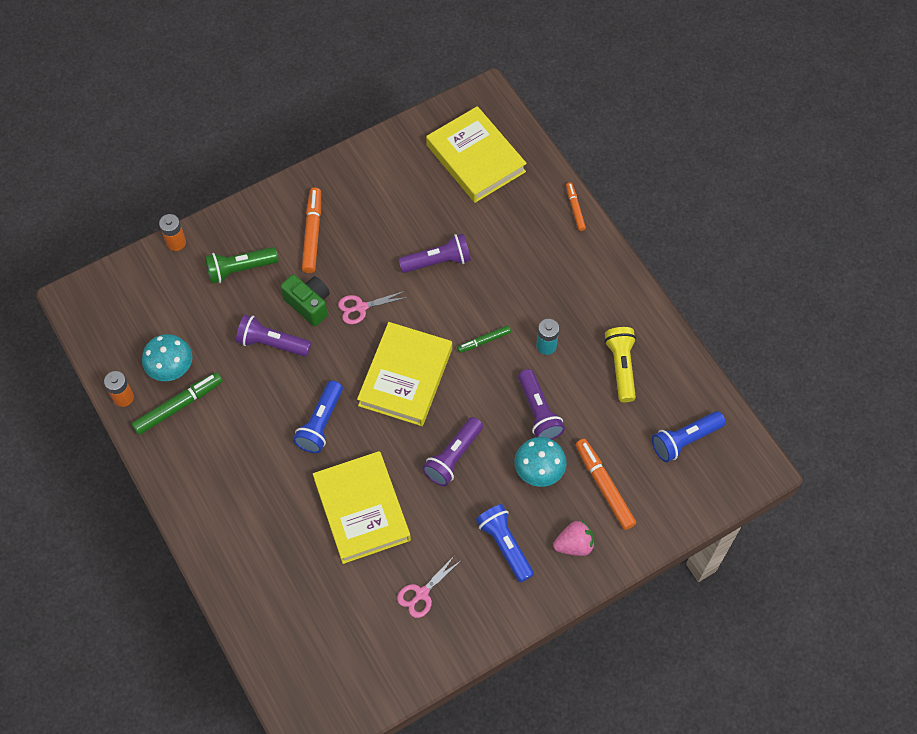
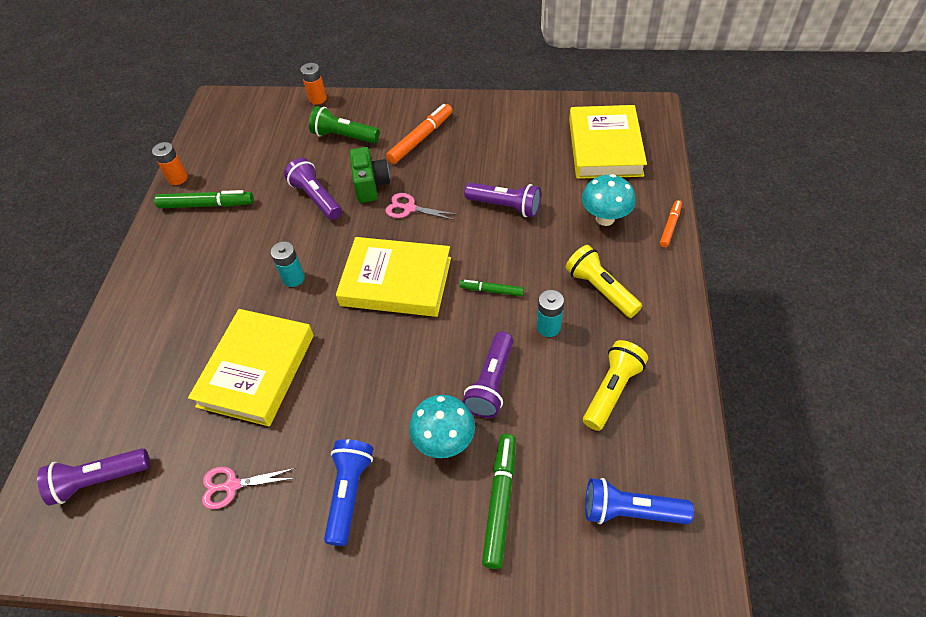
camera: 40 degrees right, 10 degrees down
turquoise mushroom [142,334,192,381] -> turquoise mushroom moved to [582,174,636,226]
blue flashlight [293,381,343,453] -> turquoise battery [271,241,305,287]
yellow book [357,322,452,426] -> yellow book turned 45 degrees clockwise [336,237,451,317]
purple flashlight [422,417,483,486] -> purple flashlight moved to [37,448,150,506]
pink strawberry [553,521,594,556] -> none
orange marker [576,439,636,530] -> green marker [482,434,516,569]
none -> yellow flashlight [565,245,642,318]

